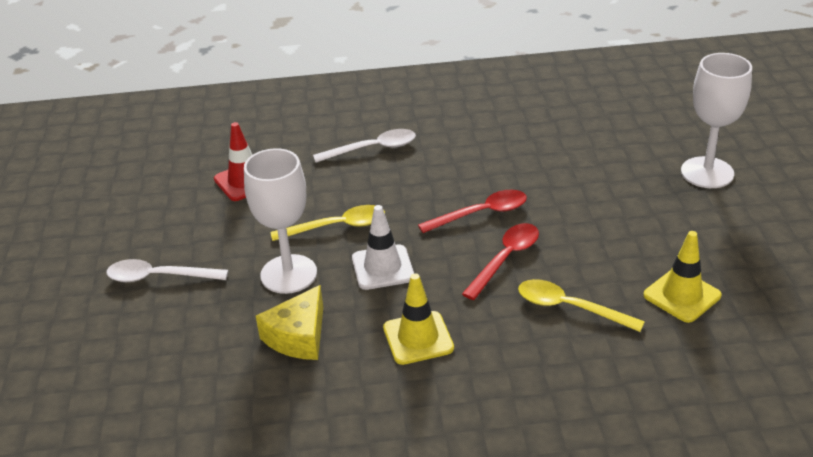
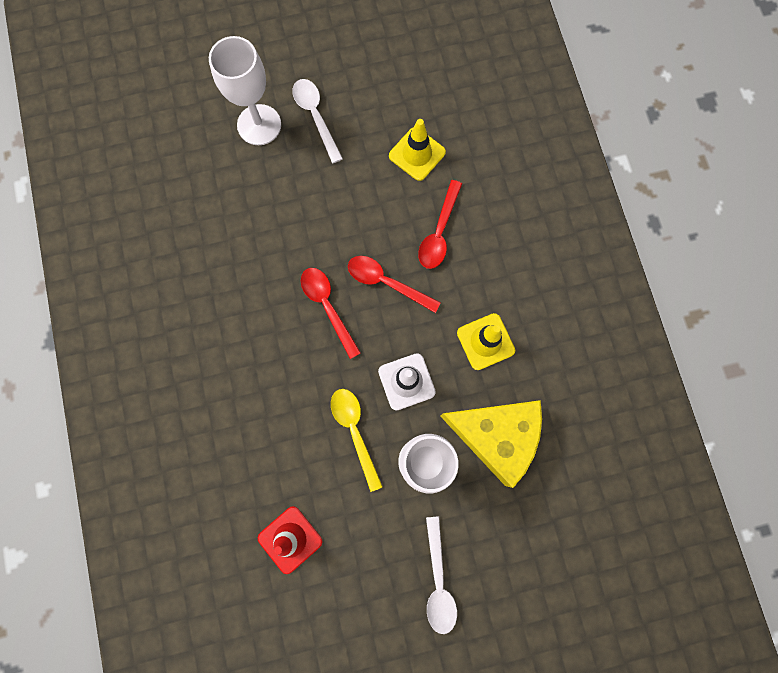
camera: 100 degrees left, 40 degrees up
yellow cheese [256,285,323,360] -> yellow cheese [440,400,542,488], size x1.56
white spoon [313,129,416,163] -> white spoon moved to [292,79,343,163]
yellow spoon [518,279,645,332] -> red spoon [418,180,462,269]

